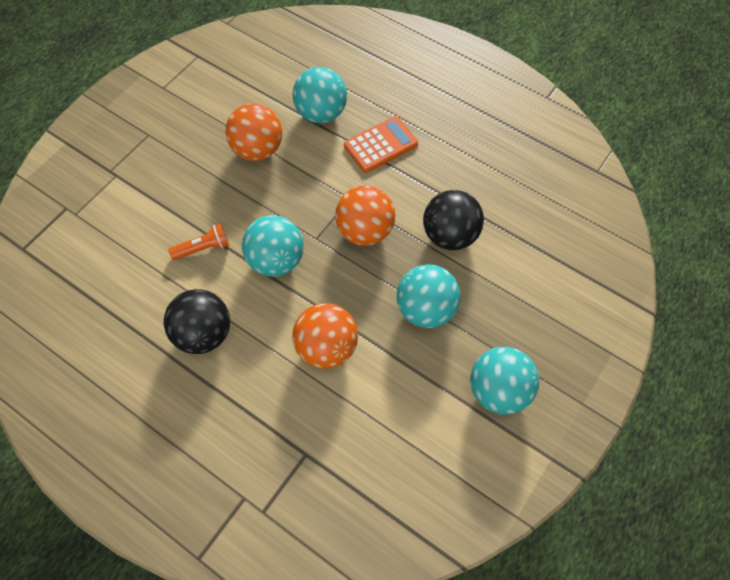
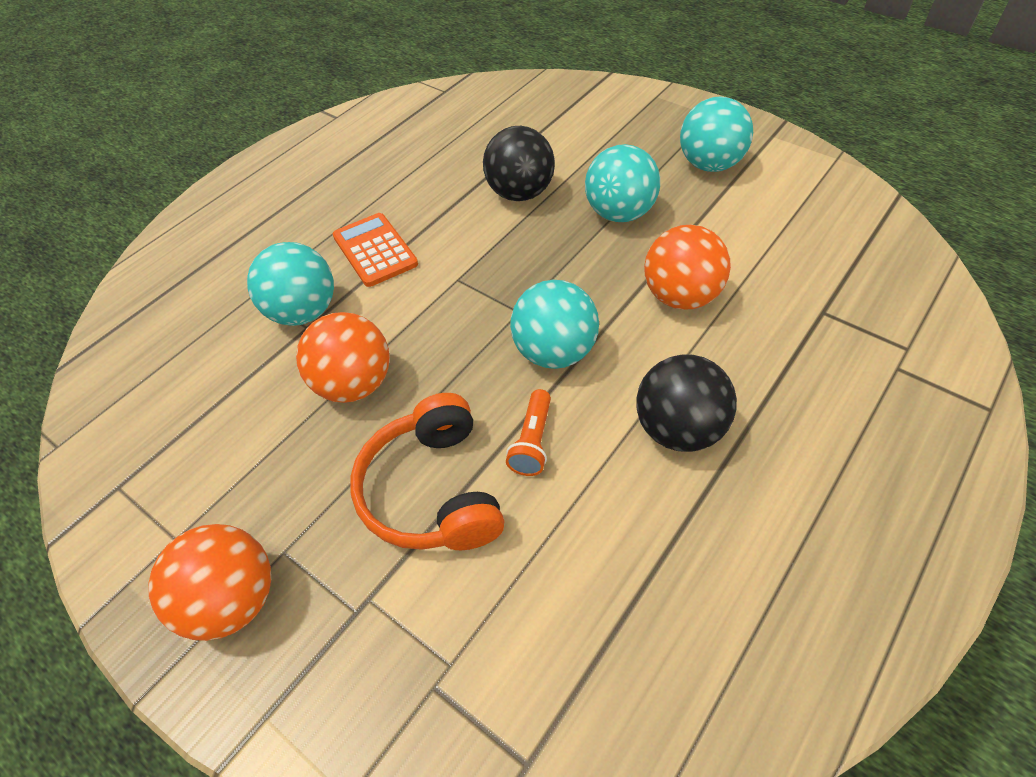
camera: 85 degrees left, 10 degrees down
orange flashlight [168,224,229,260] -> orange flashlight turned 150 degrees counterclockwise [506,389,551,476]
orange ball [335,185,395,246] -> orange ball moved to [149,524,271,641]
none -> orange headphones [350,393,505,550]

